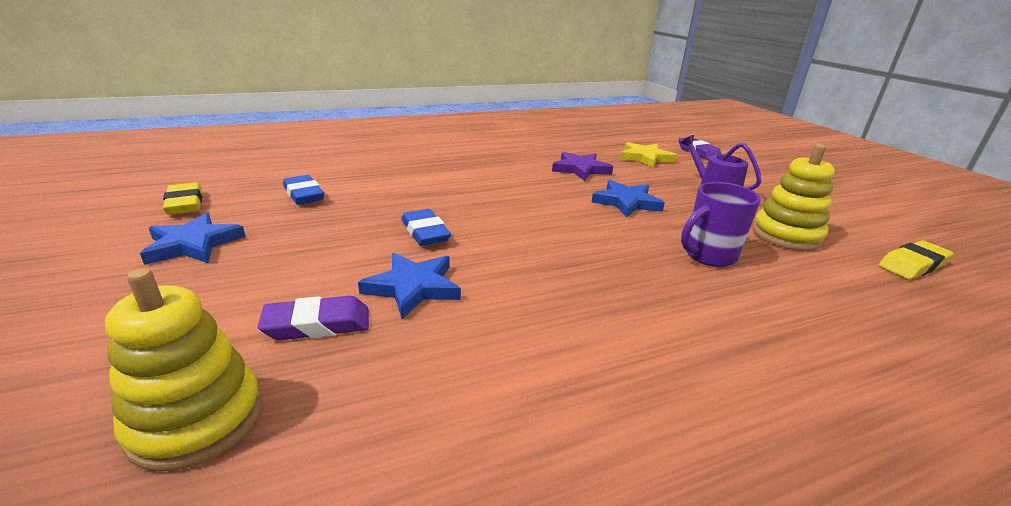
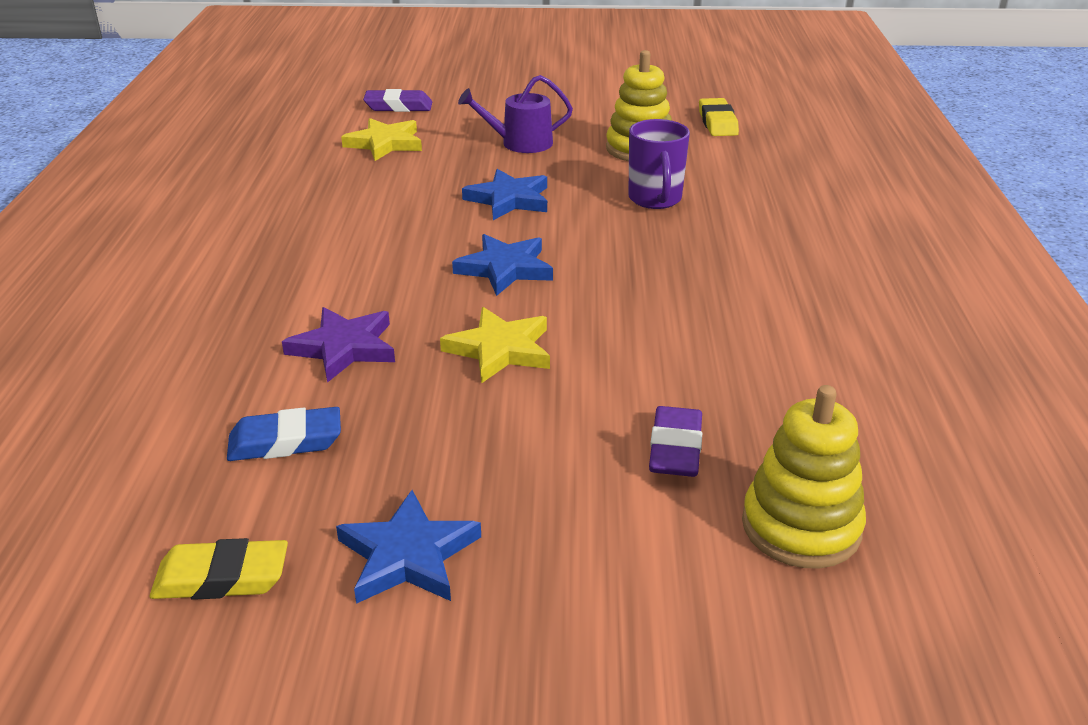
camera: 65 degrees left, 5 degrees up
blue star [358,253,461,319] -> blue star moved to [452,234,553,296]
blue eraser [402,209,451,246] -> yellow star [440,307,550,384]
purple star [552,152,613,181] -> purple star moved to [282,307,395,383]

